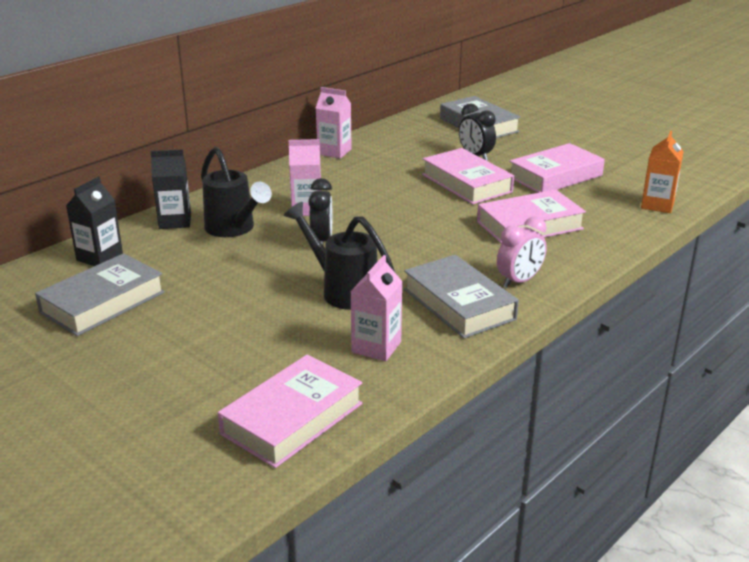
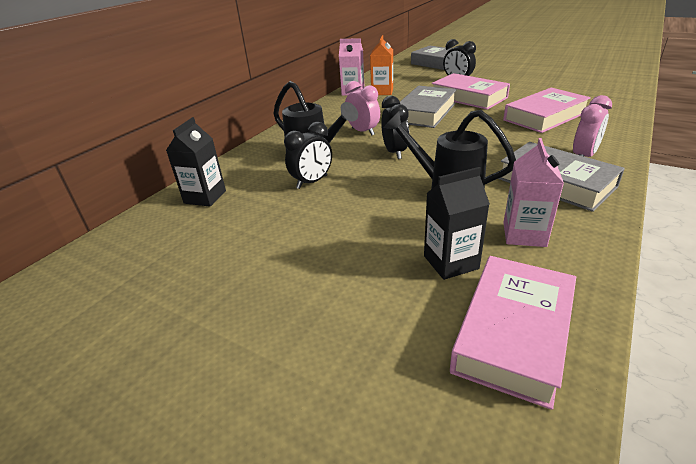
camera: 10 degrees left, 5 degrees up
grey book [35,253,165,336] -> grey book moved to [400,86,457,128]
black carton [150,149,191,229] -> black carton moved to [424,167,490,280]
pink carton [289,139,321,216] -> pink clock [345,81,380,135]
pink book [509,143,605,193] -> none
orange carton [641,131,684,213] -> orange carton moved to [370,35,393,95]
none -> black clock [284,122,332,189]

